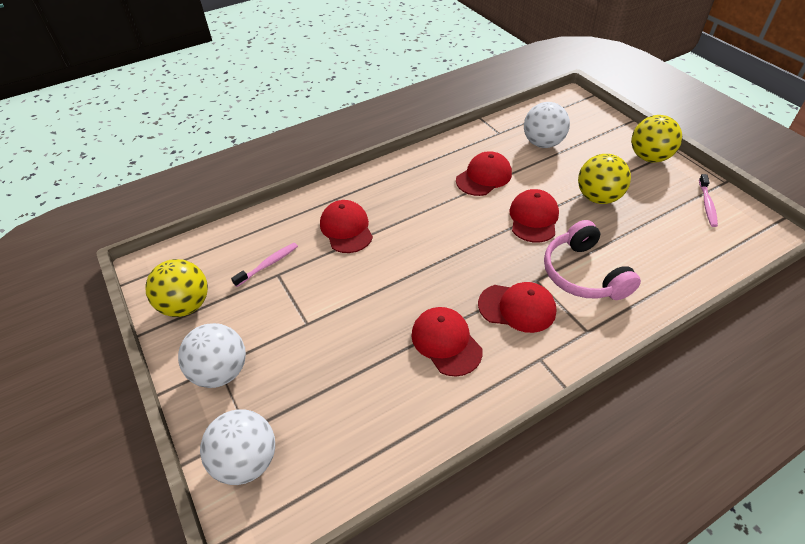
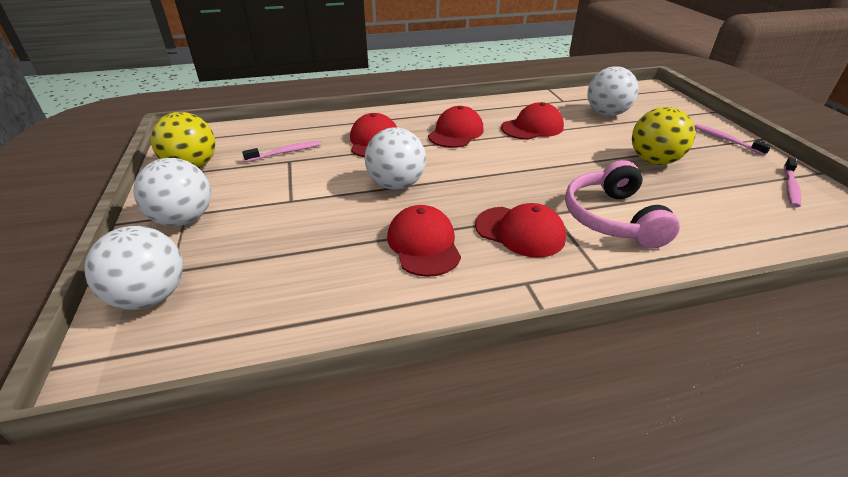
camera: 15 degrees right, 10 degrees down
red cap [509,189,559,243] -> red cap moved to [428,106,484,148]
yellow ball [631,115,682,163] -> pink toothbrush [694,124,771,156]
none -> white ball [365,128,426,190]

